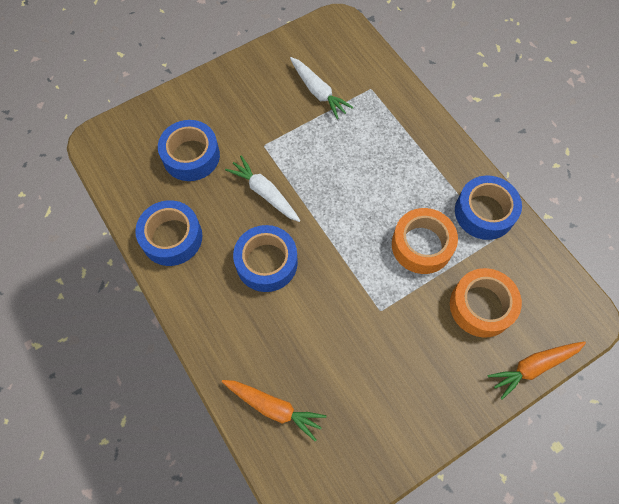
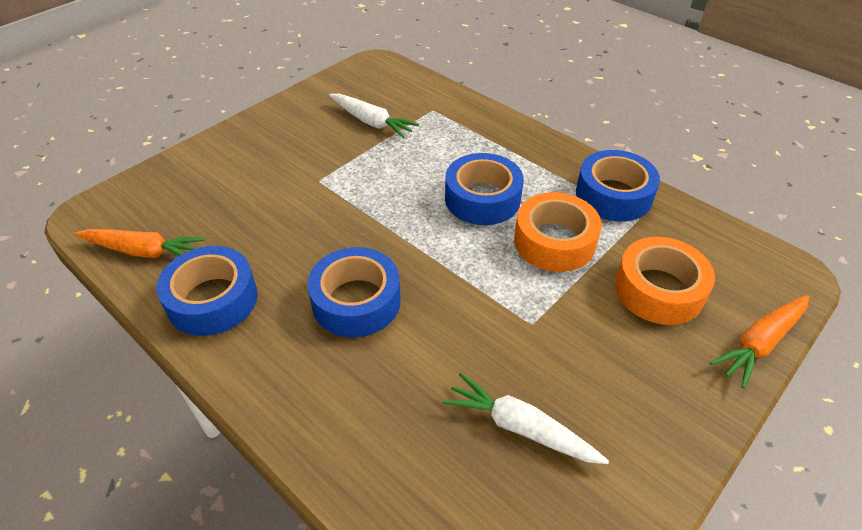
camera: 15 degrees left, 20 degrees down
blue tape [158,120,220,181] -> blue tape moved to [445,153,524,225]
orange carrot [222,380,326,441] -> orange carrot moved to [75,229,206,258]
white carrot [225,156,301,222] -> white carrot moved to [443,373,609,464]

